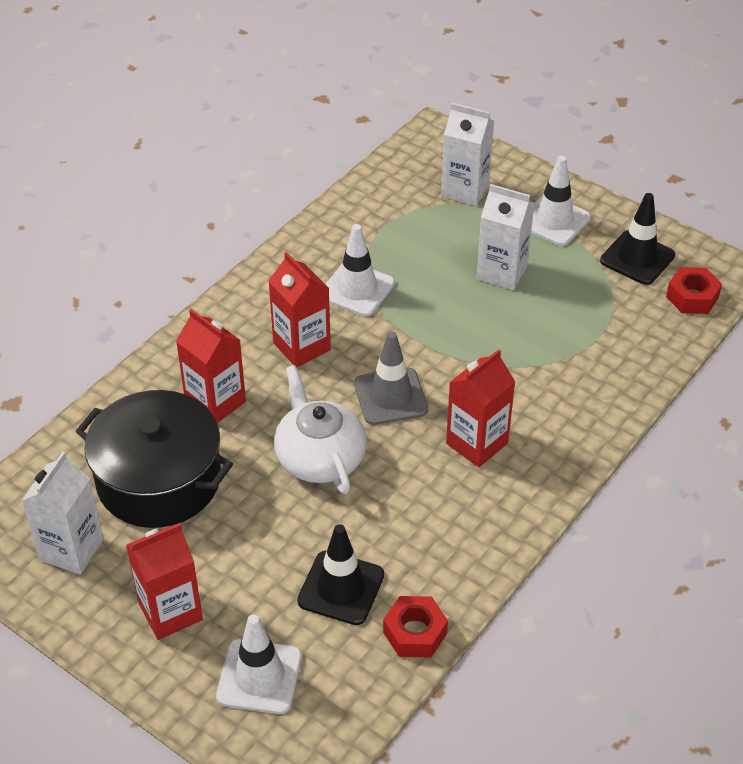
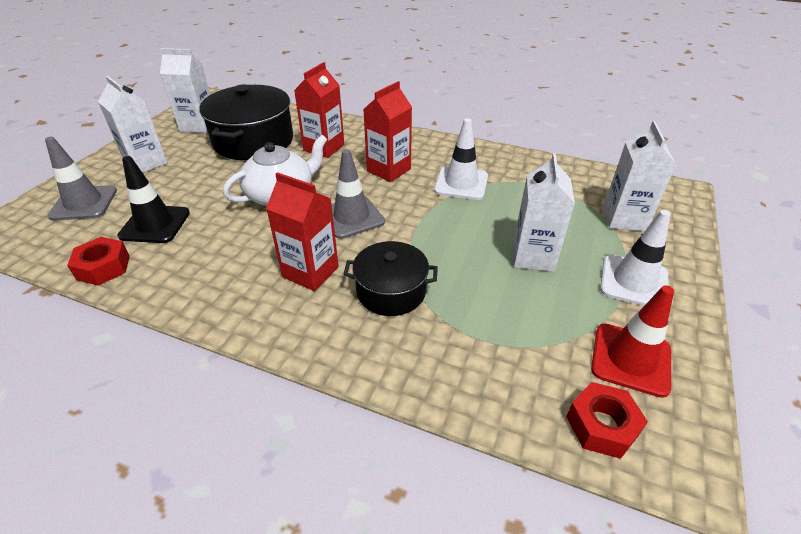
camera: 75 degrees right, 5 degrees down
red carton [126,523,203,640] -> white carton [98,76,167,173]
white traffic cone [216,614,302,714] -> grey traffic cone [45,137,117,220]
black traffic cone [600,193,675,285] -> red traffic cone [591,285,674,398]
none -> black pot [343,241,438,316]

